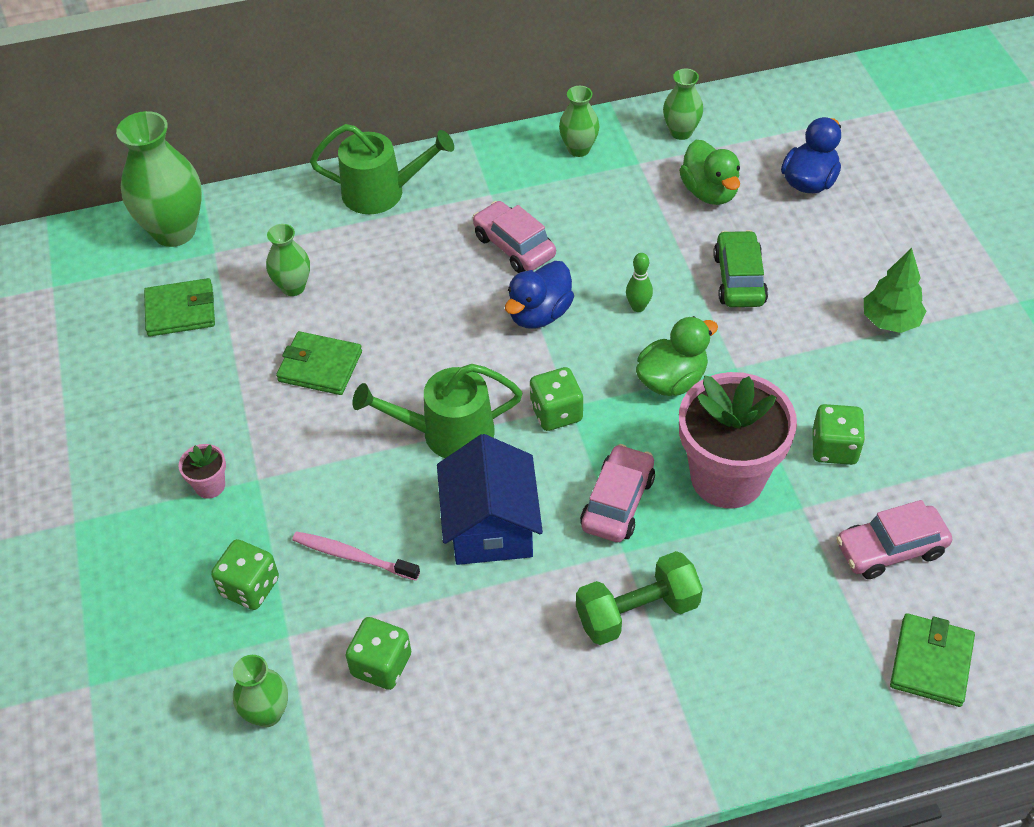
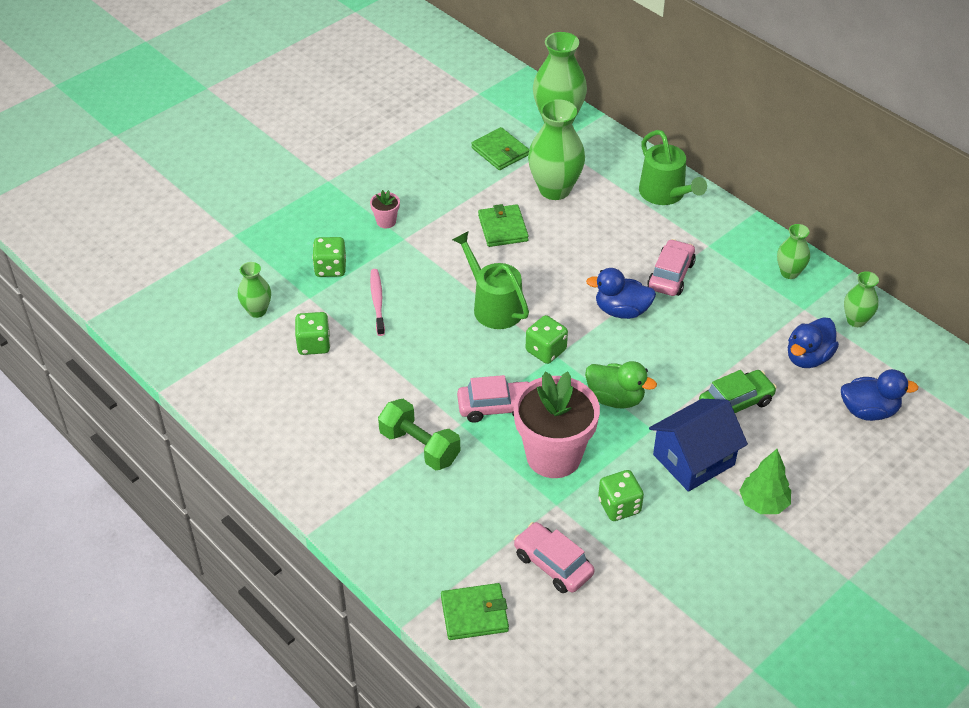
camera: 60 degrees right, 5 degrees down
green vase [266,224,310,296] -> green vase [528,99,585,200], size x1.84
blue house [437,434,543,565] -> blue house moved to [649,399,748,492]
green bowling pin [626,253,653,312] -> none
green duck [679,140,740,205] -> blue duck [788,317,839,368]

